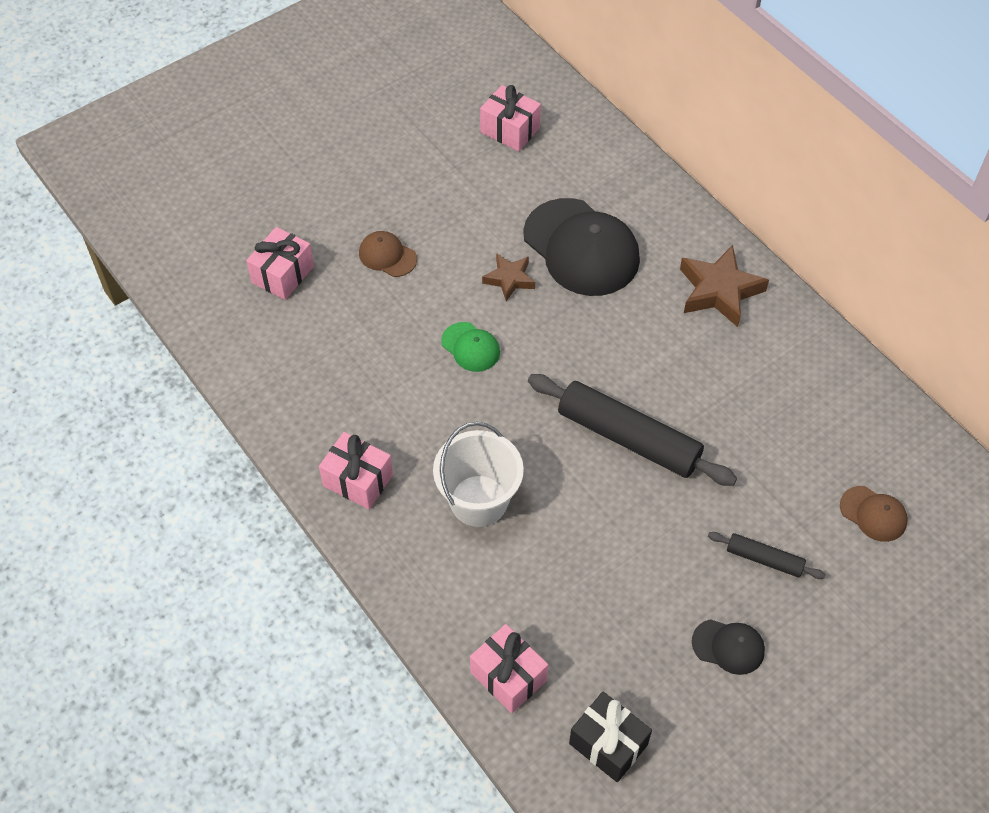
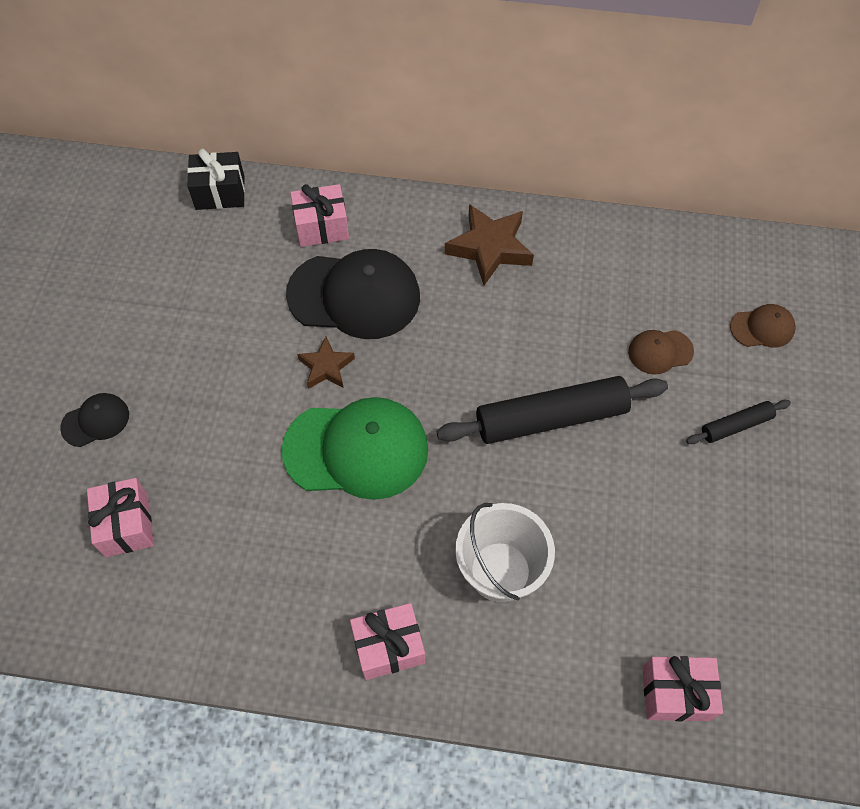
camera: 45 degrees left, 5 degrees up
brown cap [359,231,417,277] -> brown cap moved to [628,330,694,374]
green cap [441,322,500,372] -> green cap [282,397,429,500], size x2.11
pink gift [480,85,541,151] -> pink gift moved to [290,184,349,247]
black gift [569,692,652,782] -> black gift moved to [187,149,245,210]
black cap [692,619,765,675] -> black cap moved to [60,393,129,447]

